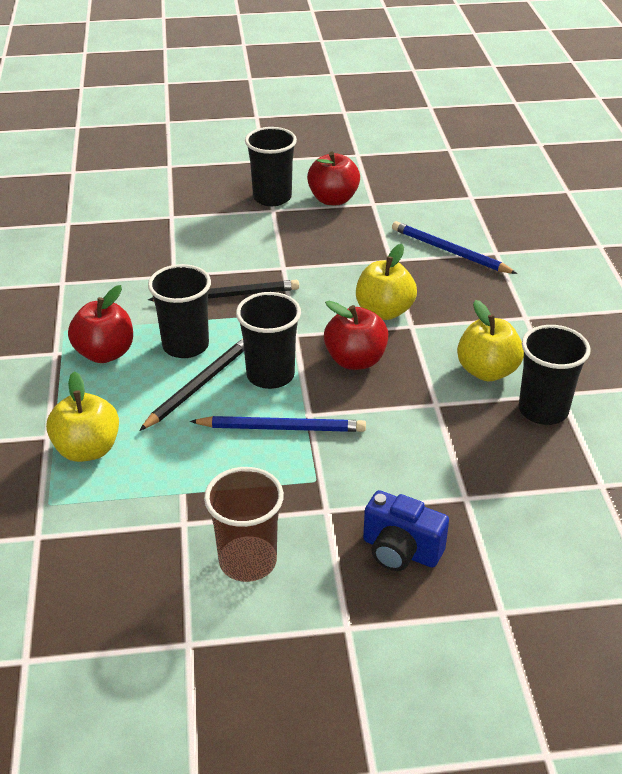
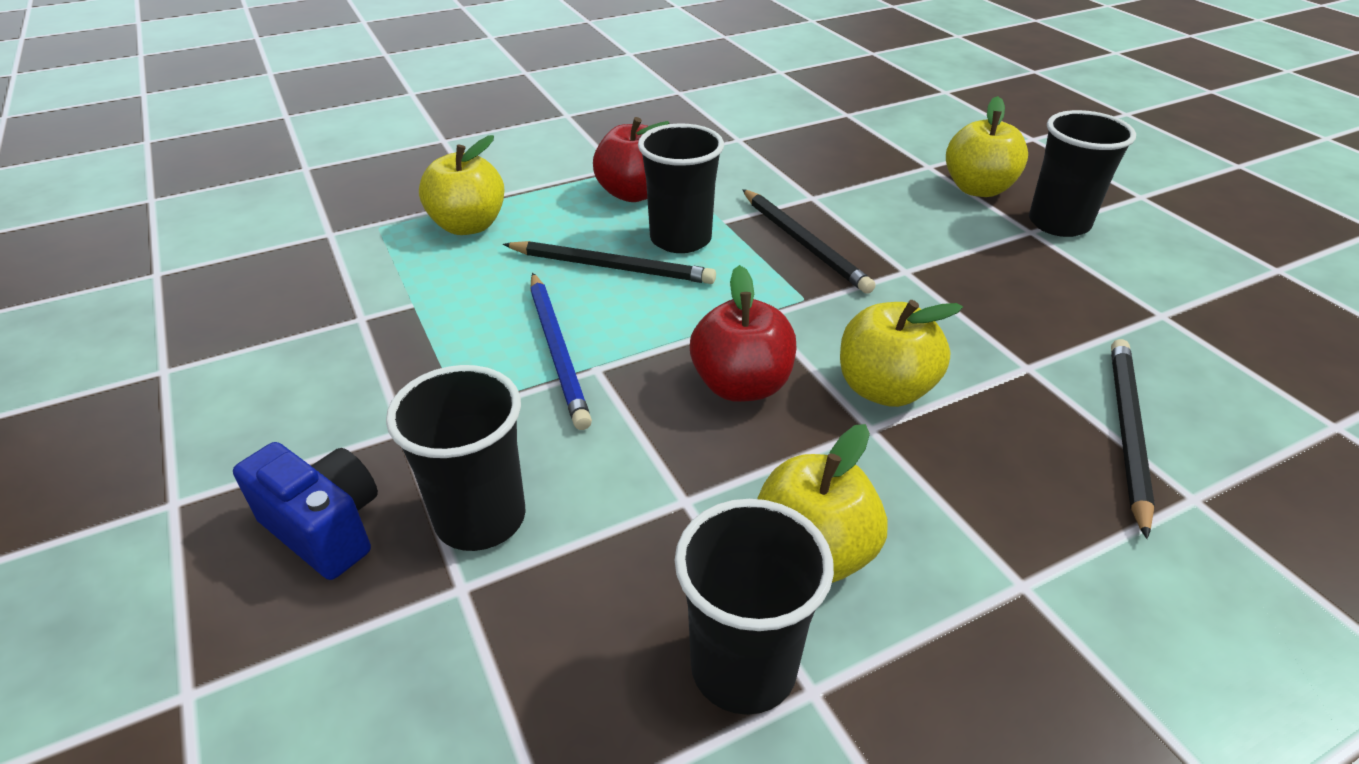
camera: 70 degrees right, 0 degrees up
brown cup [204,467,284,582] -> none
black cup [236,292,301,389] -> black cup moved to [386,365,526,551]
red apple [307,151,360,205] -> none
blue camera [363,490,449,571] -> blue camera turned 120 degrees clockwise [233,442,378,580]
blue pencil [392,221,518,274] -> black pencil [1111,339,1155,539]
none -> yellow apple [946,96,1028,197]

